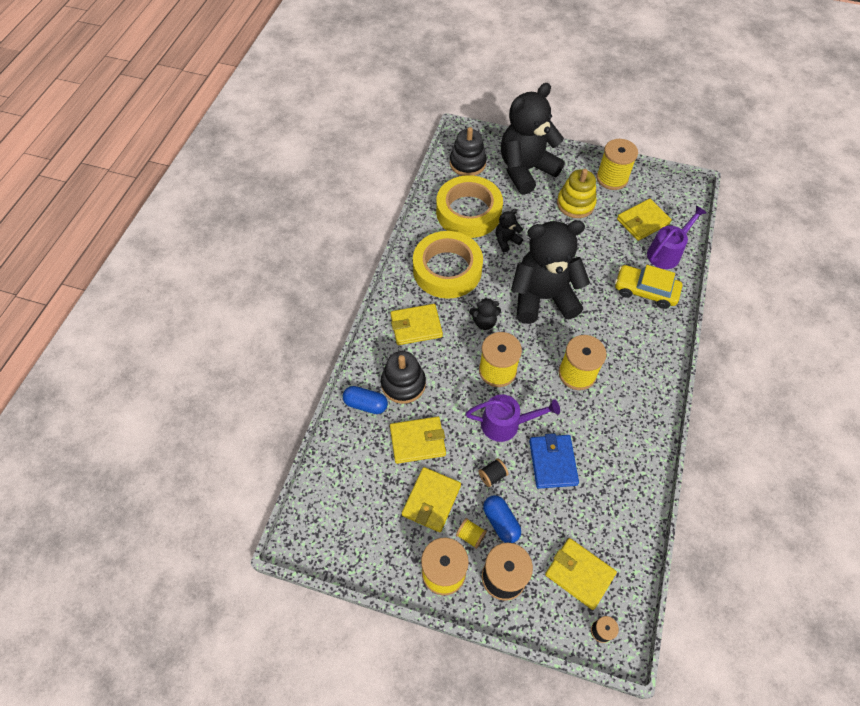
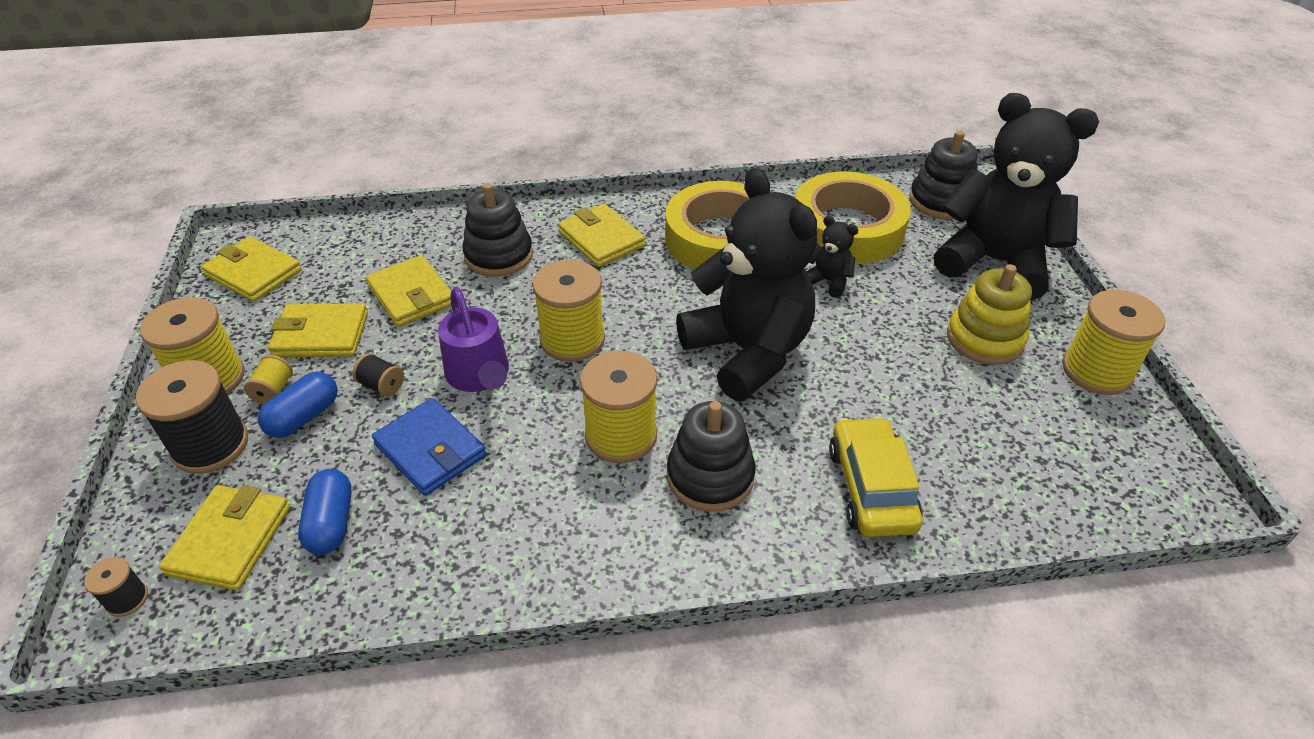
camera: 65 degrees right, 15 degrees down
blue capsule [343,386,388,414] -> blue capsule moved to [298,469,352,555]
black teddy bear [469,297,501,330] -> none
blue wallet [529,433,579,489] -> blue wallet turned 75 degrees clockwise [372,398,486,496]
yellow wallet [617,199,672,241] -> yellow wallet moved to [201,236,302,302]
purple watering can [647,205,707,269] -> none
none -> black stacking toy [667,401,755,512]

